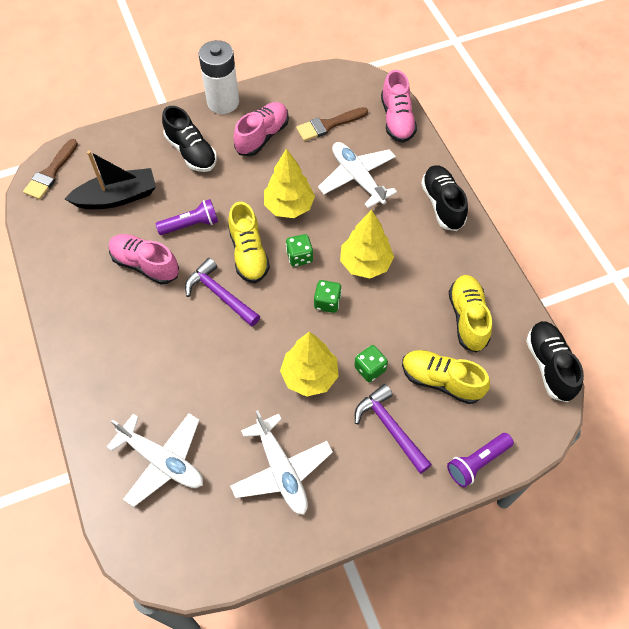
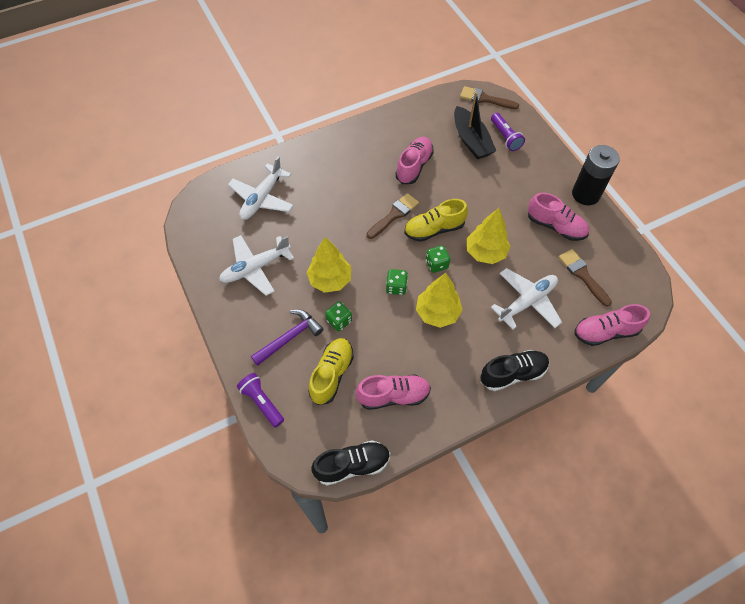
camera: 85 degrees right, 0 degrees up
purple flashlight [156,199,218,235] -> purple flashlight moved to [491,113,525,151]
black shoe [162,106,217,172] -> none
purple hammer [185,258,260,327] -> brown brush [367,193,419,239]
white battery [199,40,239,114] -> black battery [572,145,620,205]
yellow shoe [449,275,492,353] -> pink shoe [356,374,431,410]

